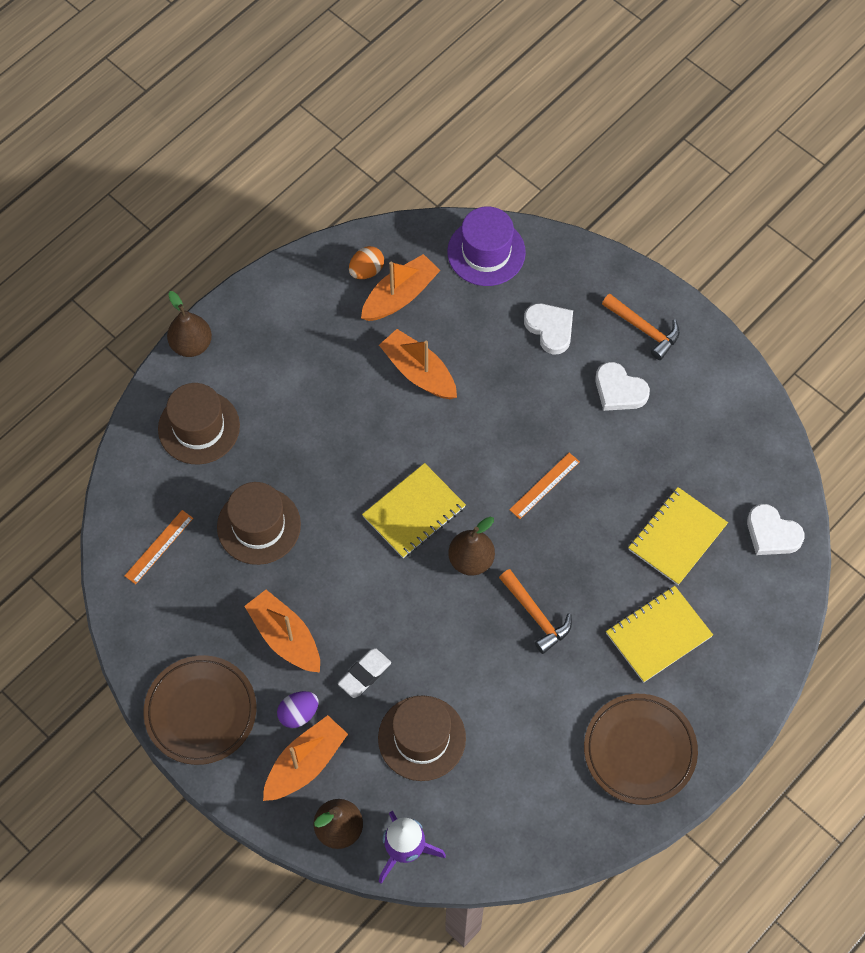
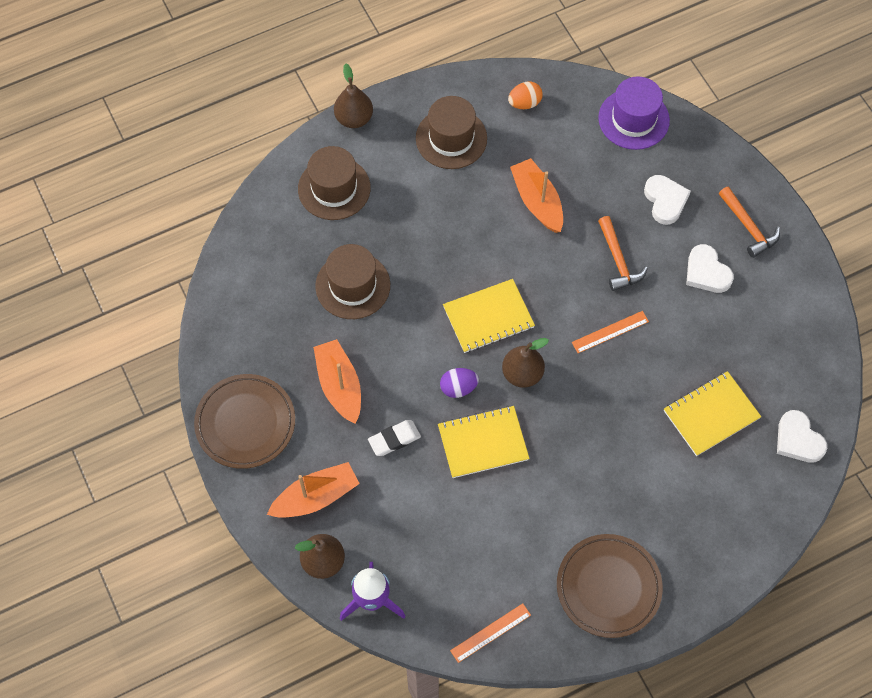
camera: 20 degrees right, 0 degrees up
orange ruler [124,510,193,584] -> orange ruler moved to [450,603,531,663]
purple egg [277,691,318,728] -> purple egg moved to [440,368,479,398]
orange boat [361,254,441,321] -> none
brown hat [378,696,466,781] -> brown hat moved to [416,96,487,169]
orange hammer [499,569,572,654] -> orange hammer moved to [598,216,648,291]
yellow notebook [606,586,713,683] -> yellow notebook moved to [438,406,530,478]

